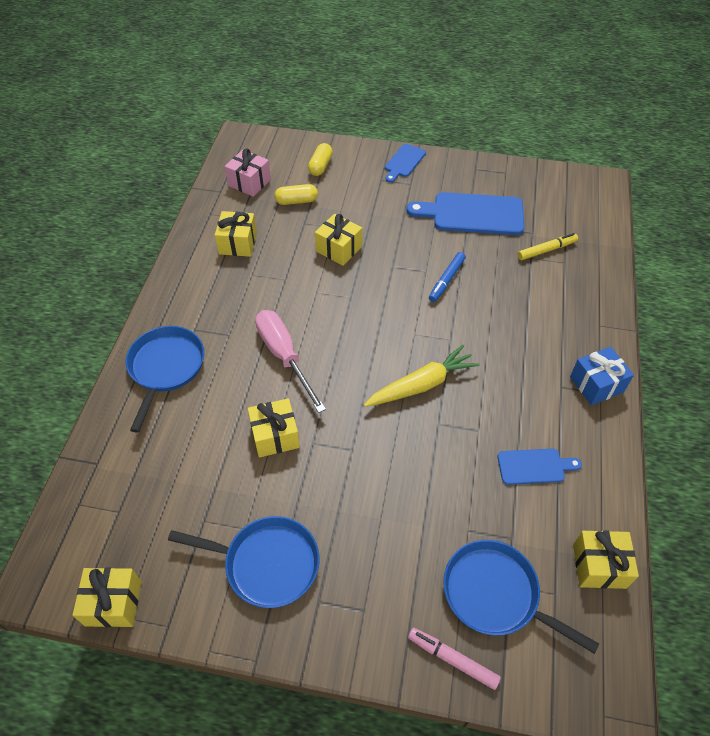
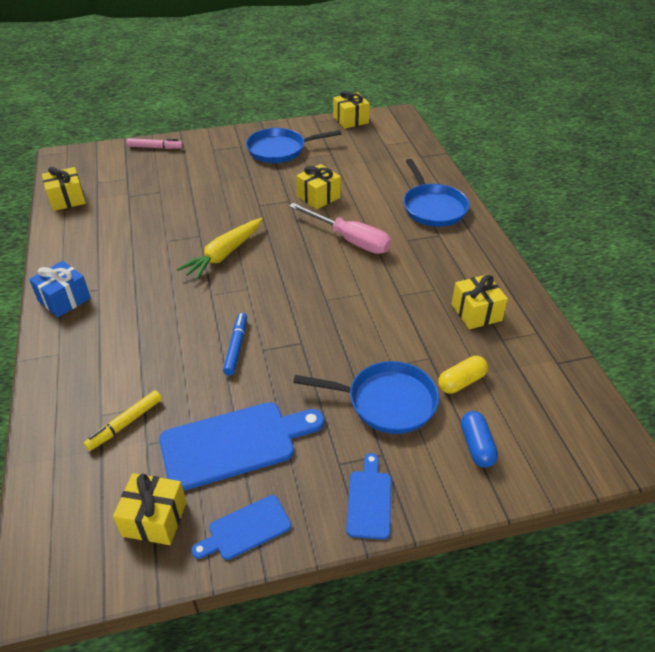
camera: 155 degrees right, 10 degrees down
pink gift [224,148,271,197] -> none
yellow capsule [308,143,333,176] -> blue capsule [461,411,498,468]
yellow gift [315,214,362,266] -> yellow gift moved to [113,473,187,545]
blue pan [443,540,599,654] -> blue pan moved to [293,361,439,434]
blue cutting board [498,448,582,485] -> blue cutting board moved to [191,495,291,560]

